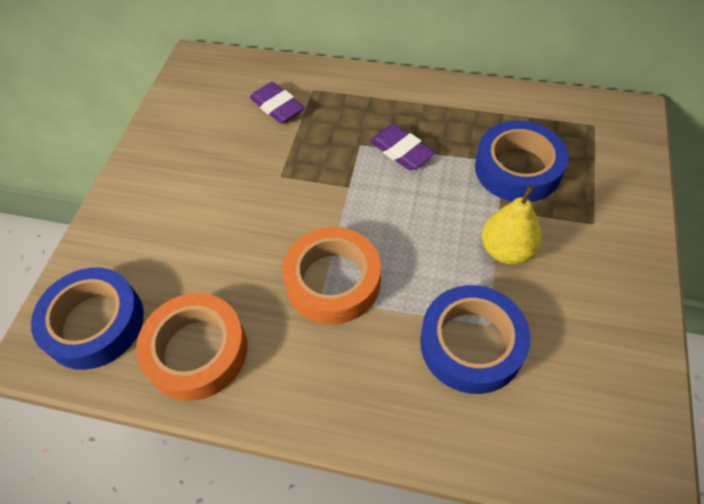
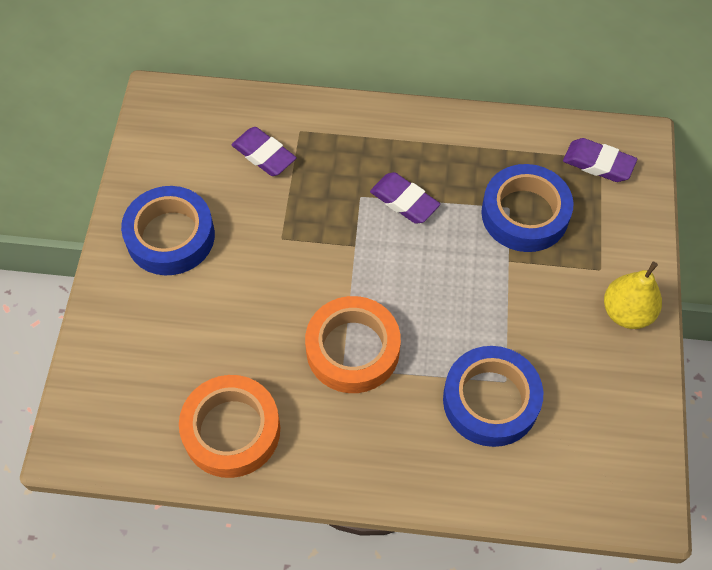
camera: 10 degrees left, 5 degrees up
blue tape [31,267,144,370] -> blue tape moved to [121,186,215,275]
yellow pear [482,185,542,264] -> yellow pear moved to [604,262,662,329]
none -> purple eraser [563,138,637,182]

